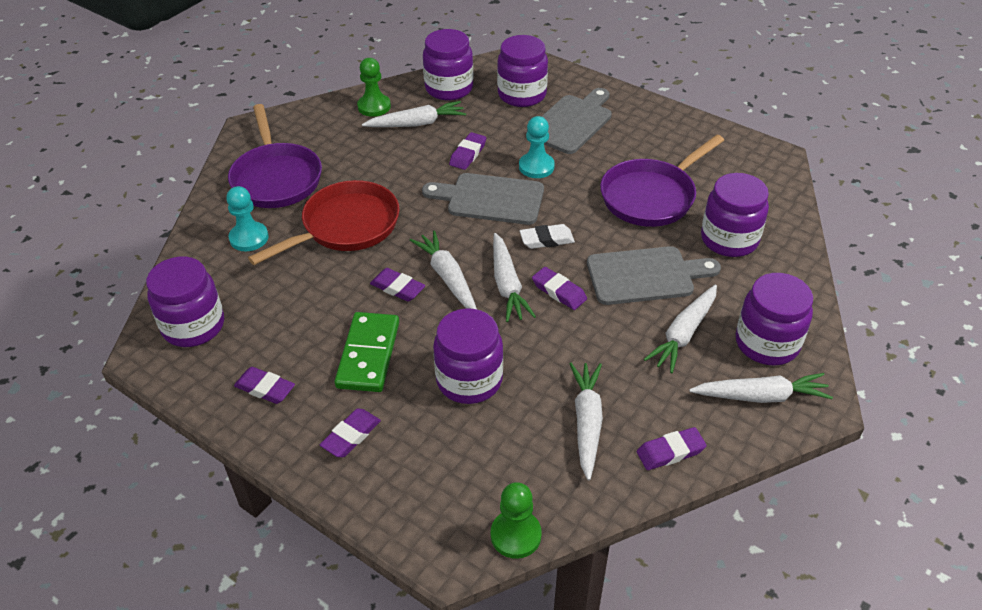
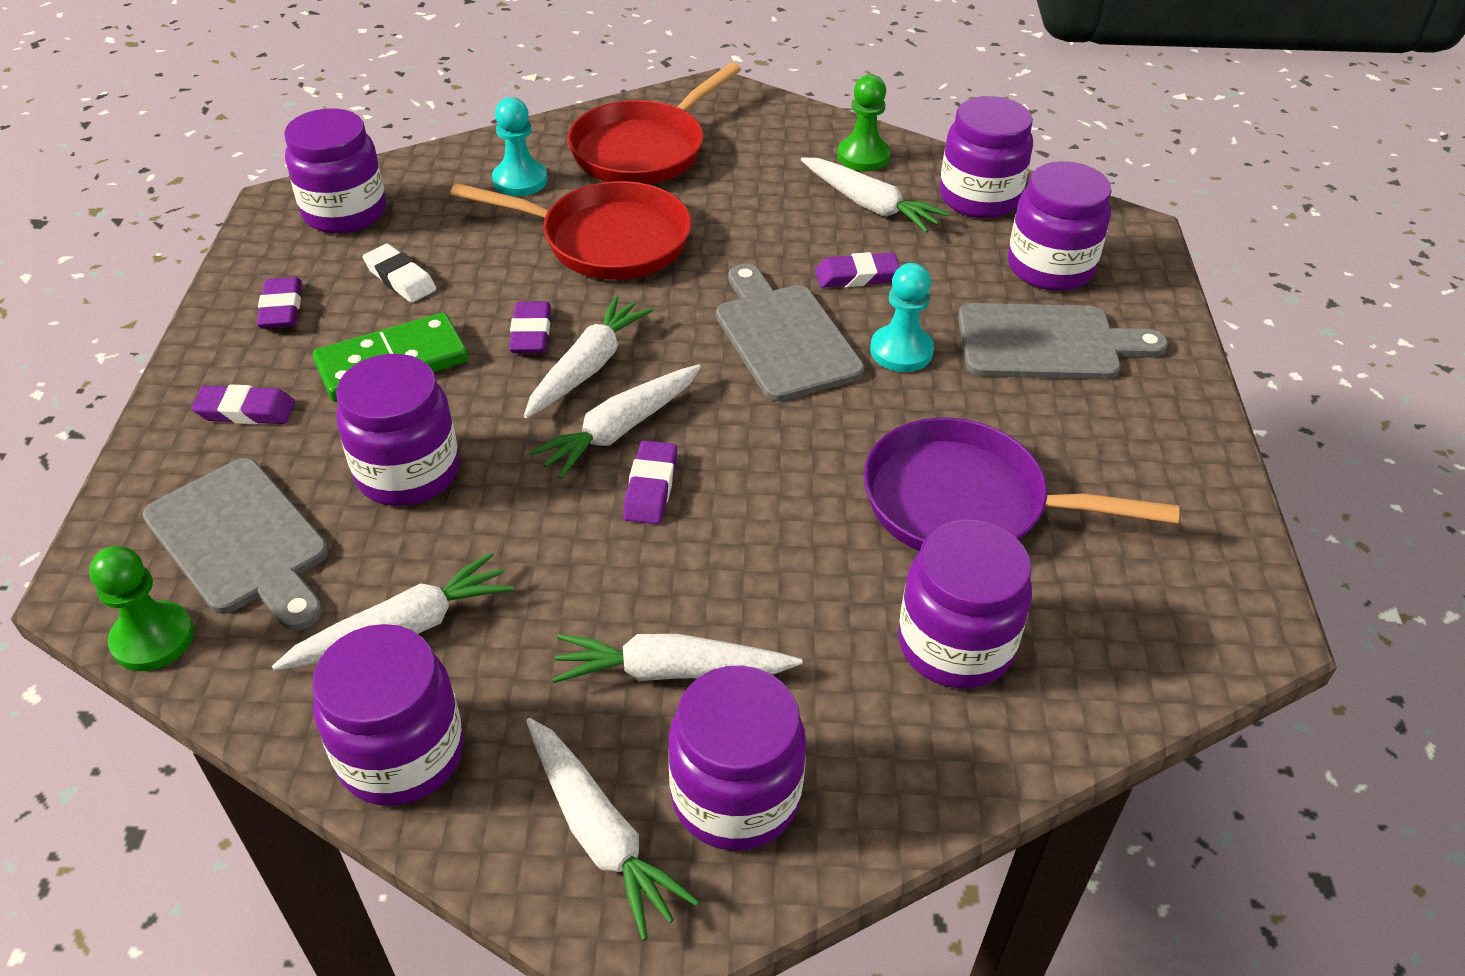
camera: 55 degrees right, 0 degrees up
purple pan [228,104,322,208] -> red pan [567,63,741,184]
white eraser [520,224,575,249] -> white eraser moved to [363,244,436,303]
grey cutting board [587,246,721,305] -> grey cutting board moved to [143,458,328,631]
purple eraser [637,427,707,470] -> purple jar [312,624,464,806]

